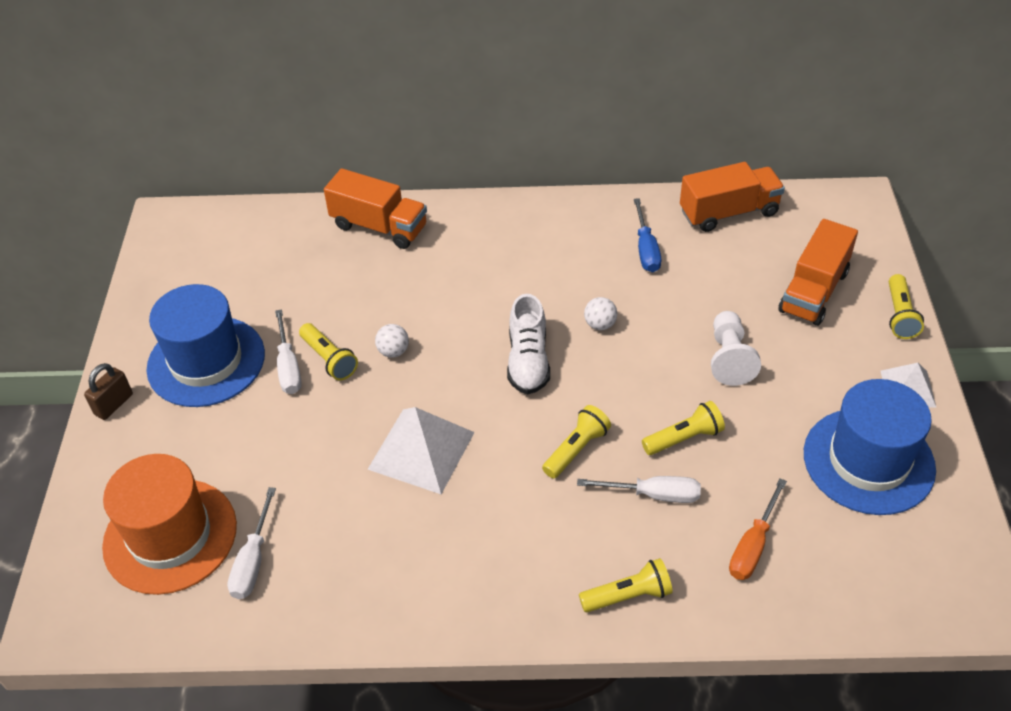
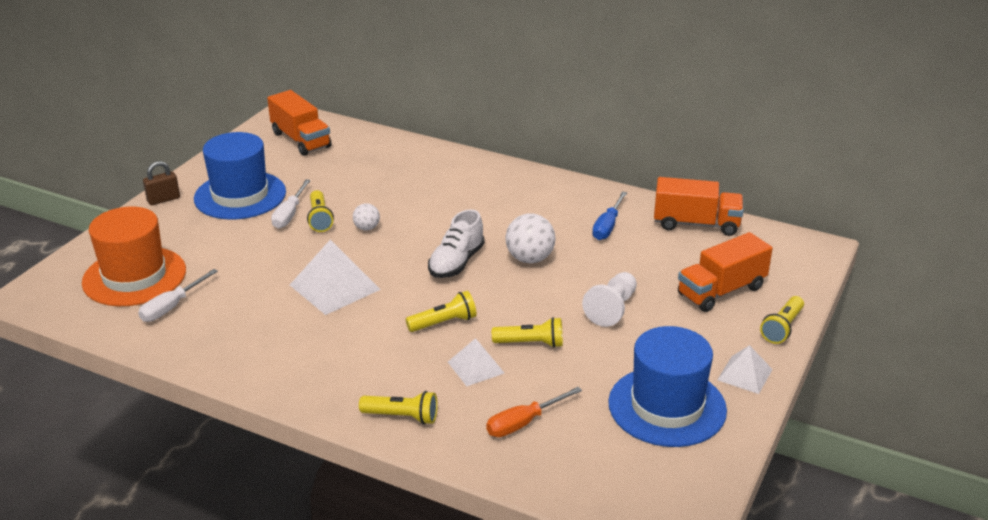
camera: 25 degrees right, 15 degrees down
orange truck [324,168,427,249] -> orange truck moved to [267,90,332,156]
white screwdriver [577,476,701,503] -> white pyramid [448,338,504,386]
white ball [584,297,617,330] -> white ball [505,213,556,263], size x1.76

